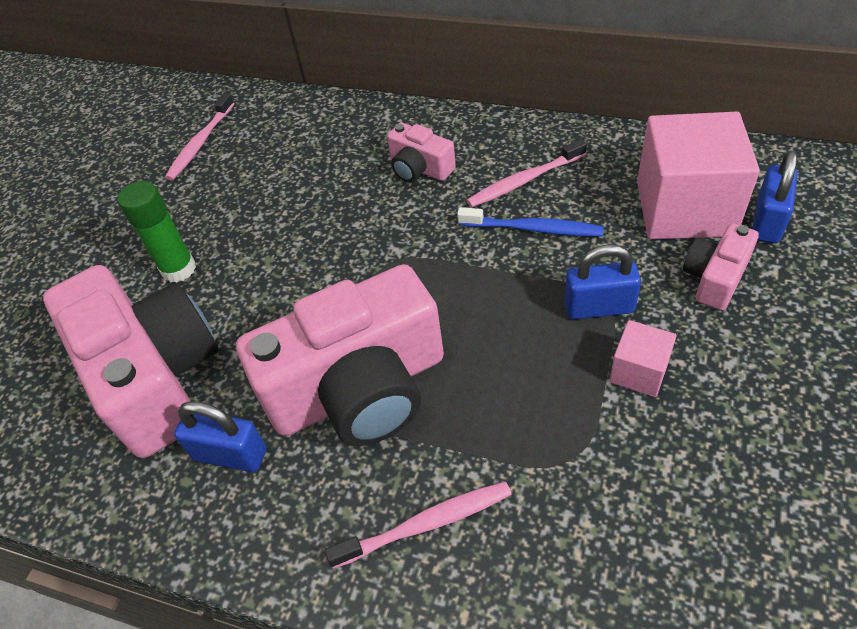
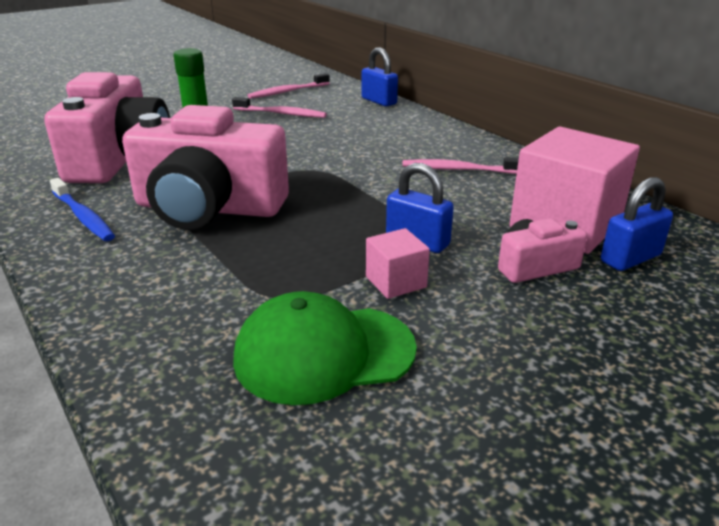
camera: 30 degrees right, 20 degrees down
blue padlock [174,401,266,472] -> blue padlock moved to [362,47,398,106]
pink toothbrush [325,482,512,569] -> pink toothbrush moved to [232,97,327,118]
pink camera [387,123,456,183] -> none
blue toothbrush [457,207,604,236] -> blue toothbrush moved to [50,178,115,241]
none -> green cap [233,291,417,405]

